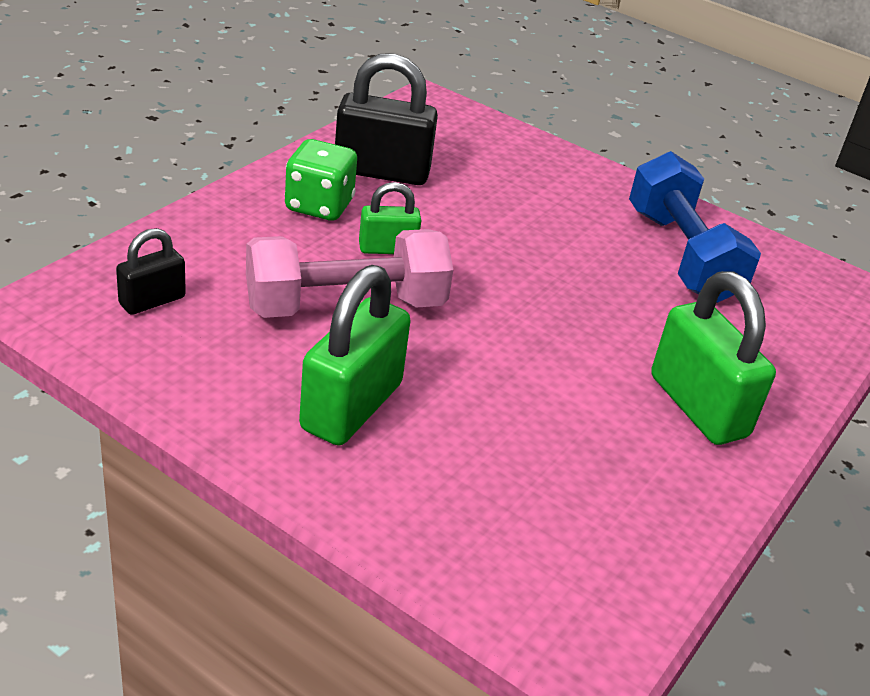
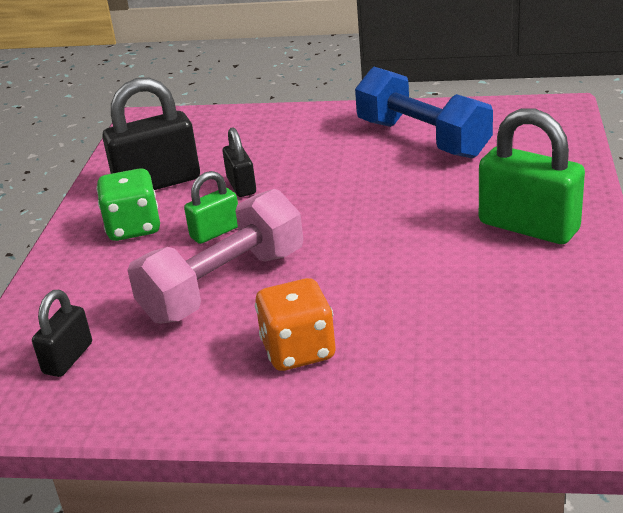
camera: 20 degrees left, 5 degrees down
green padlock [299,265,411,445] -> orange dice [255,278,335,371]
none -> black padlock [222,127,256,197]

